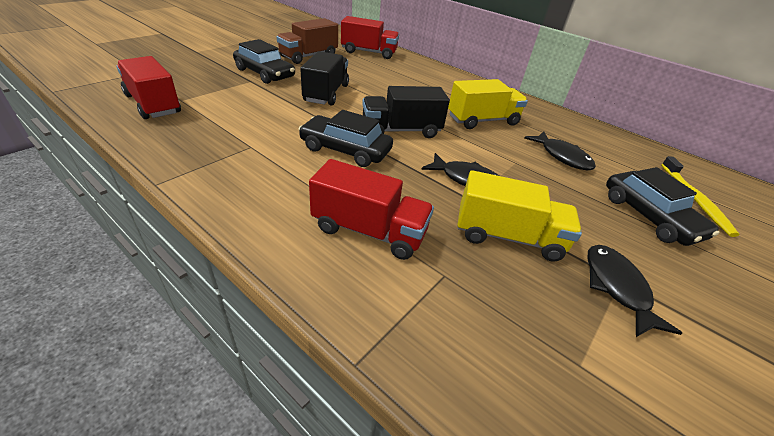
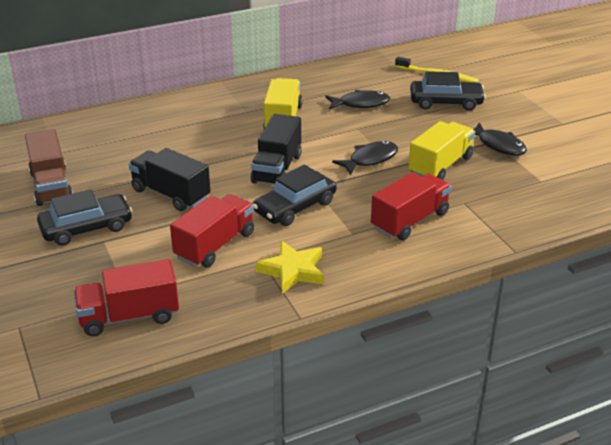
camera: 60 degrees left, 5 degrees down
red truck [341,16,399,59] -> red truck moved to [170,194,254,267]
black fish [588,245,682,337] -> black fish turned 150 degrees counterclockwise [473,122,527,155]
none -> yellow star [256,241,324,294]

